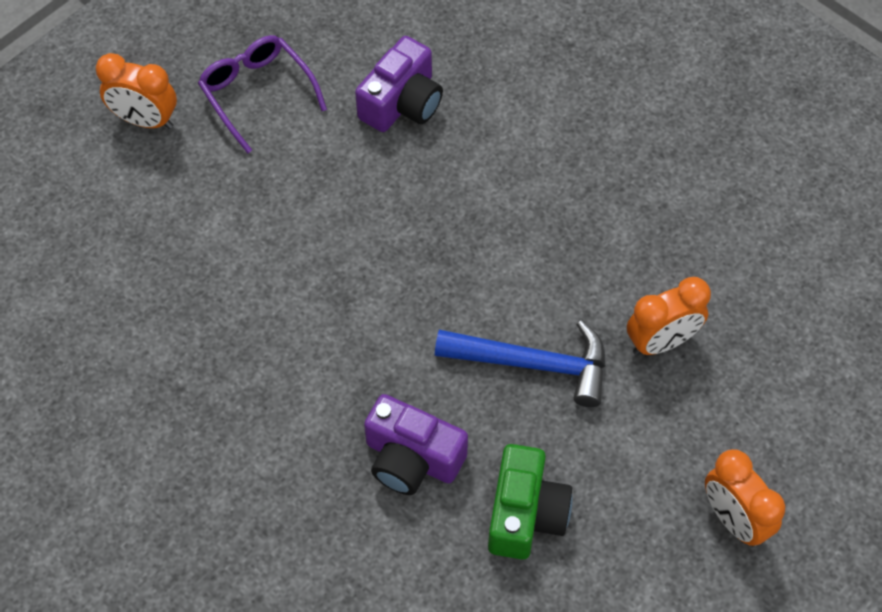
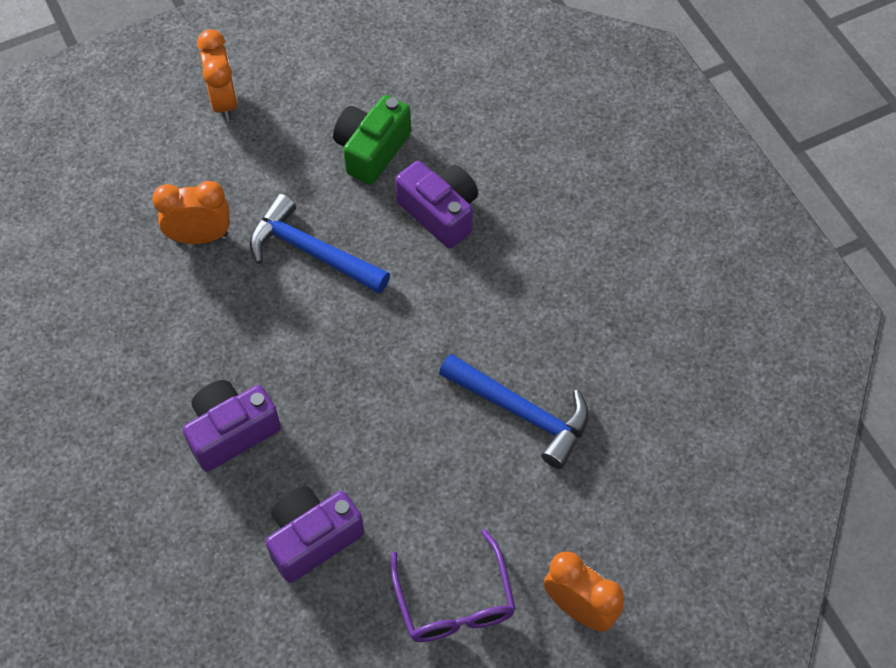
camera: 160 degrees left, 0 degrees up
none -> purple camera [183,380,281,472]
none -> blue hammer [439,354,589,469]

